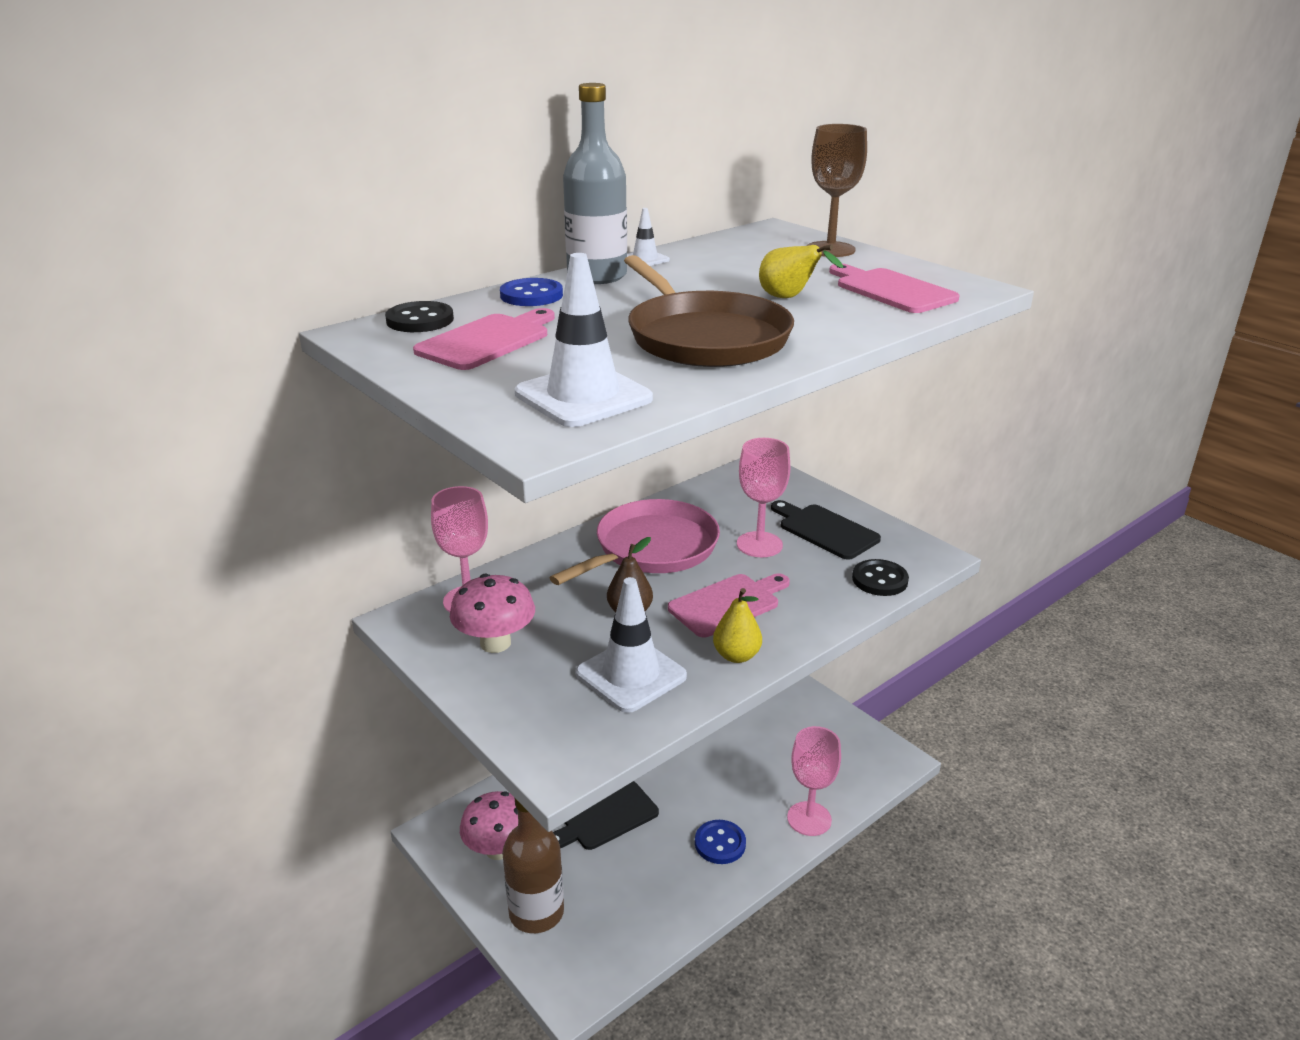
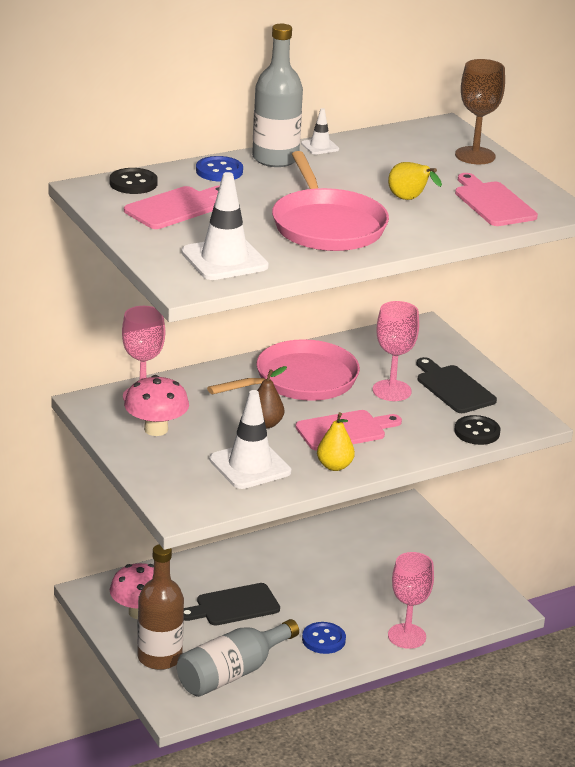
camera: 10 degrees right, 0 degrees up
brown pan [624,255,794,367] -> pink pan [272,151,389,251]
none -> grey bottle [177,619,299,697]

